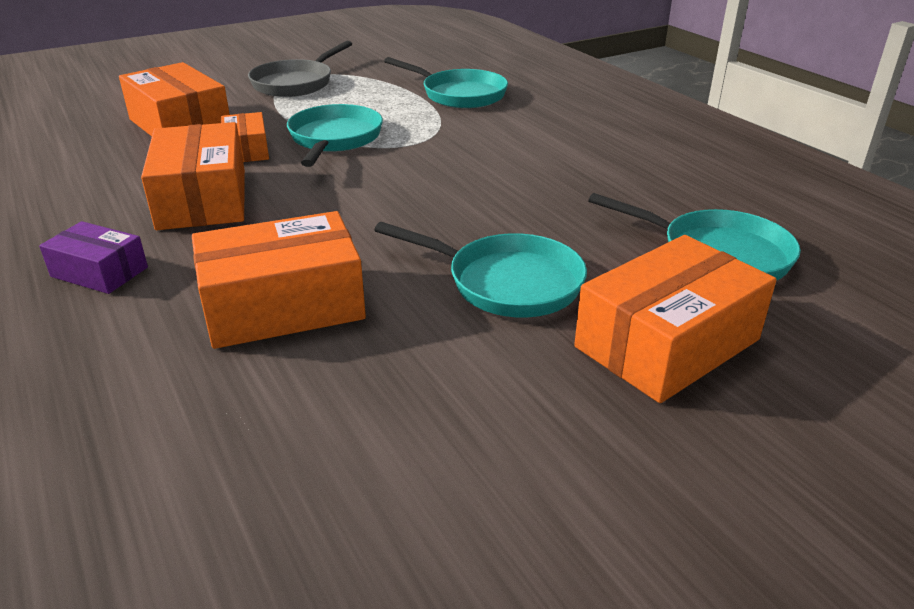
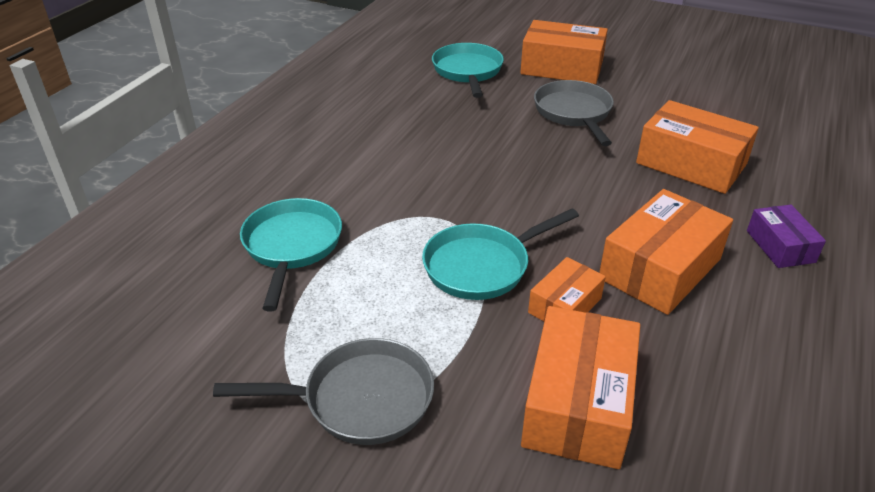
camera: 125 degrees left, 5 degrees up
turquoise pan [374,222,587,317] -> grey pan [534,80,614,146]

